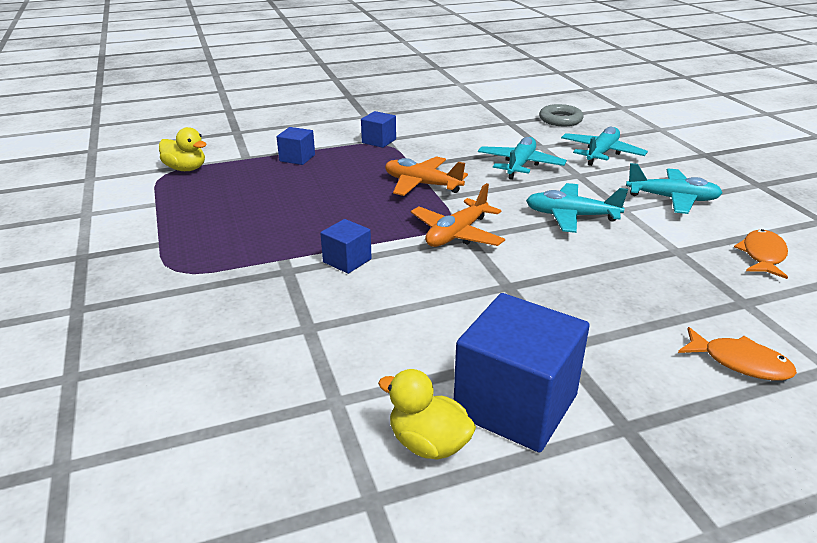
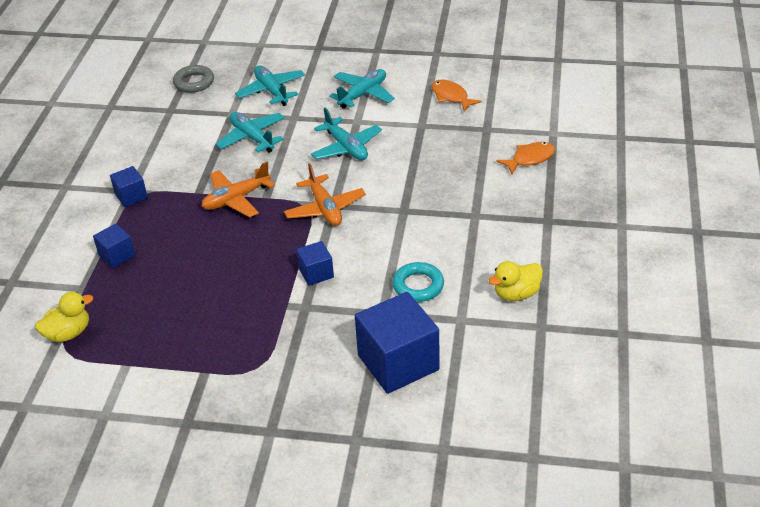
camera: 60 degrees left, 10 degrees up
blue cube [454,293,590,453] -> blue cube moved to [355,292,439,394]
turquoise plane [526,183,628,233] -> turquoise plane turned 75 degrees counterclockwise [311,108,382,160]
none -> turquoise ring [392,262,444,302]

